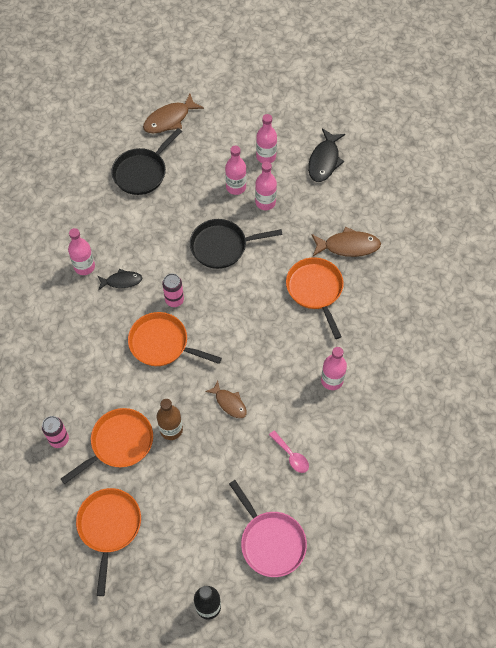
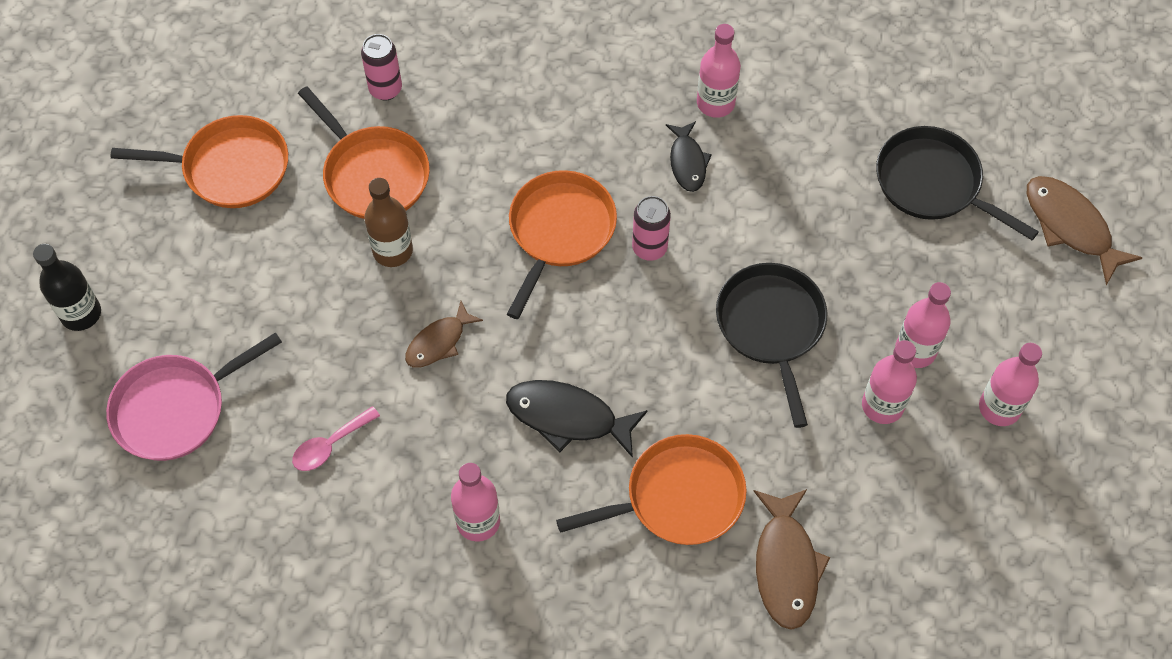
camera: 90 degrees right, 0 degrees up
black fish [308,128,345,182] -> black fish moved to [506,380,648,458]

